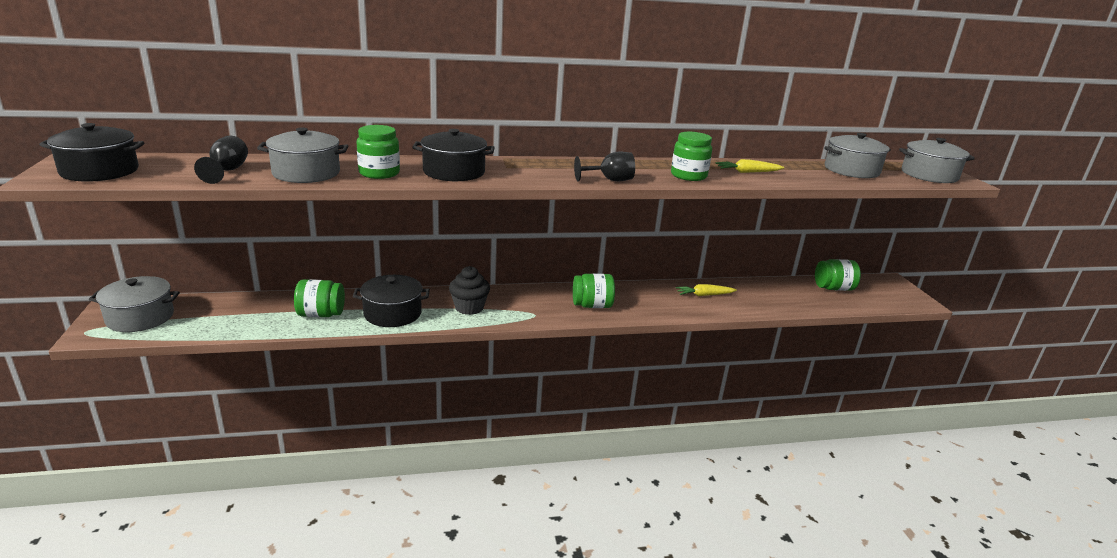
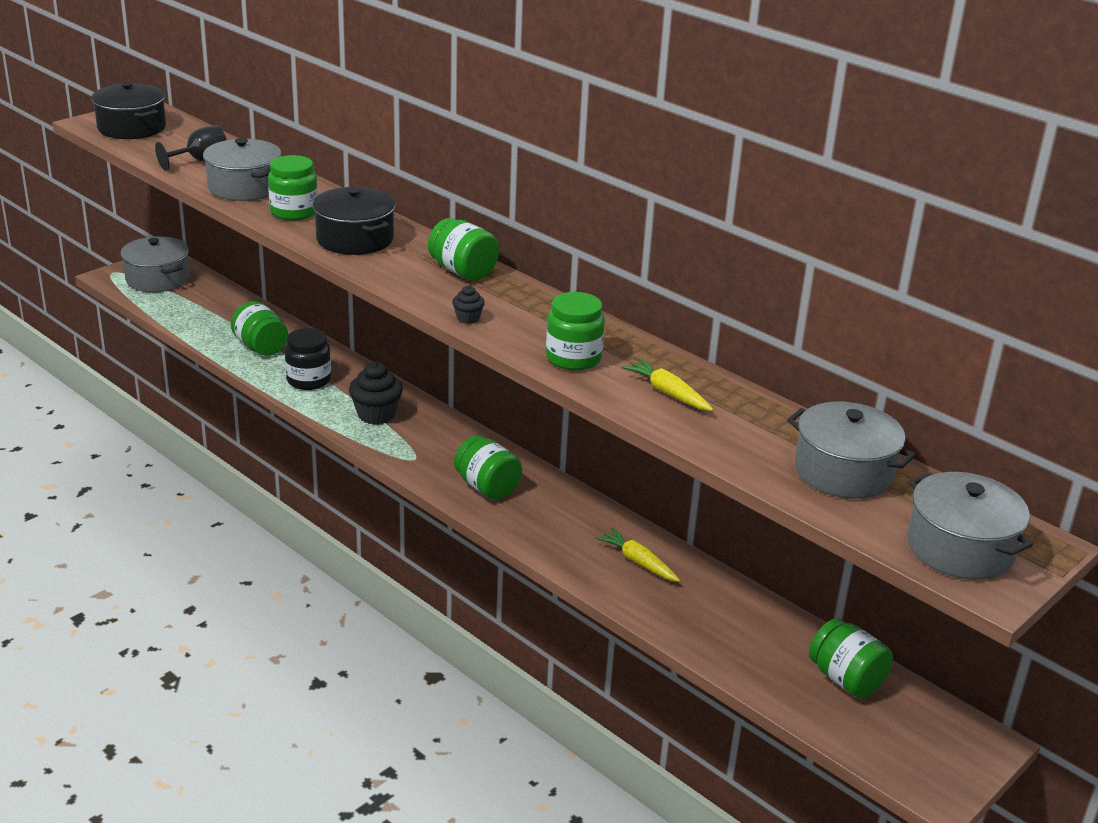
camera: 55 degrees right, 5 degrees up
black pot [353,275,430,327] -> black jar [285,328,331,390]
black goblet [574,152,635,181] -> black cupcake [452,285,485,324]
none -> green jar [428,218,499,281]

